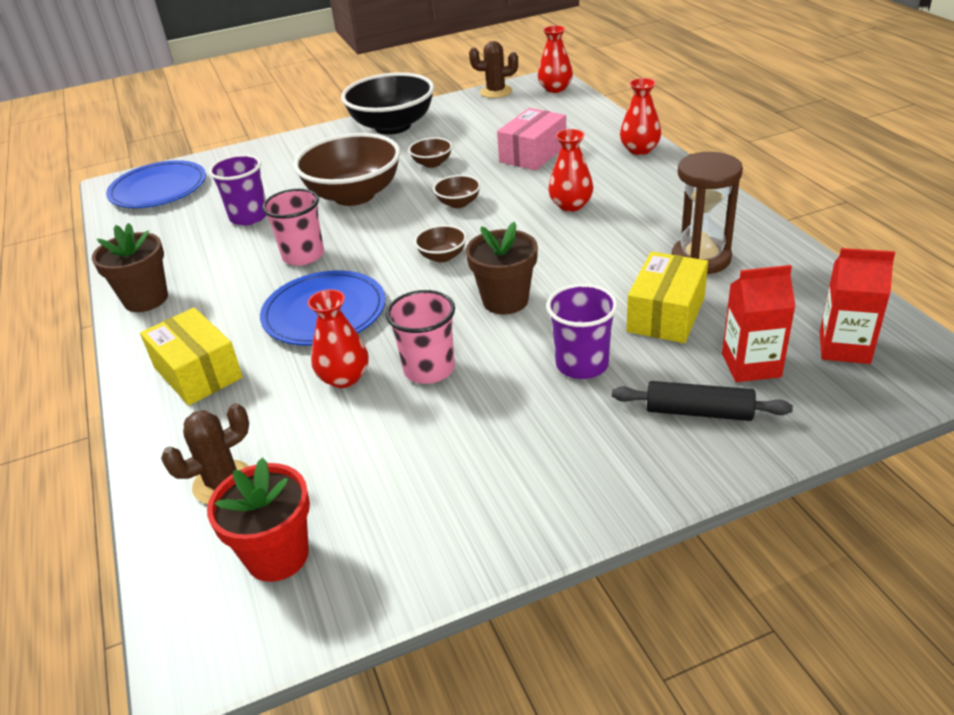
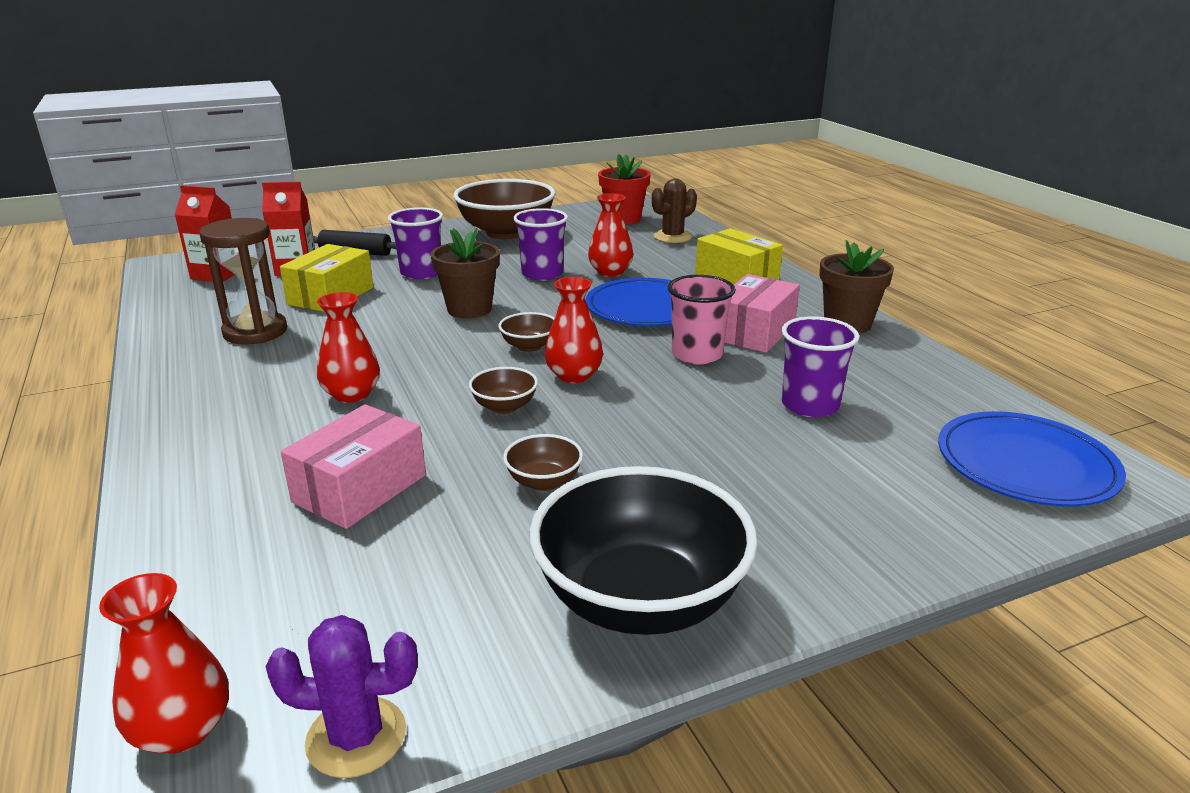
camera: 175 degrees right, 10 degrees down
brown bowl [293,133,400,206] -> brown bowl moved to [453,179,556,239]
pink cup [386,290,455,384] -> purple cup [513,208,568,281]
brown cactus [469,41,518,98] -> purple cactus [266,615,418,778]
red vase [620,78,661,155] -> red vase moved to [545,277,603,383]
none -> pink box [724,274,800,353]

